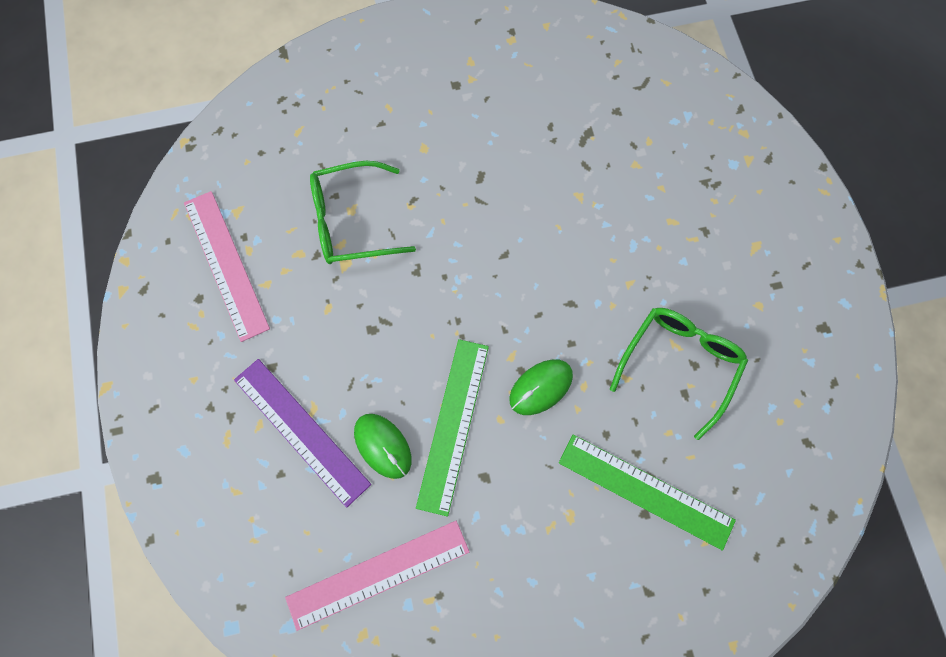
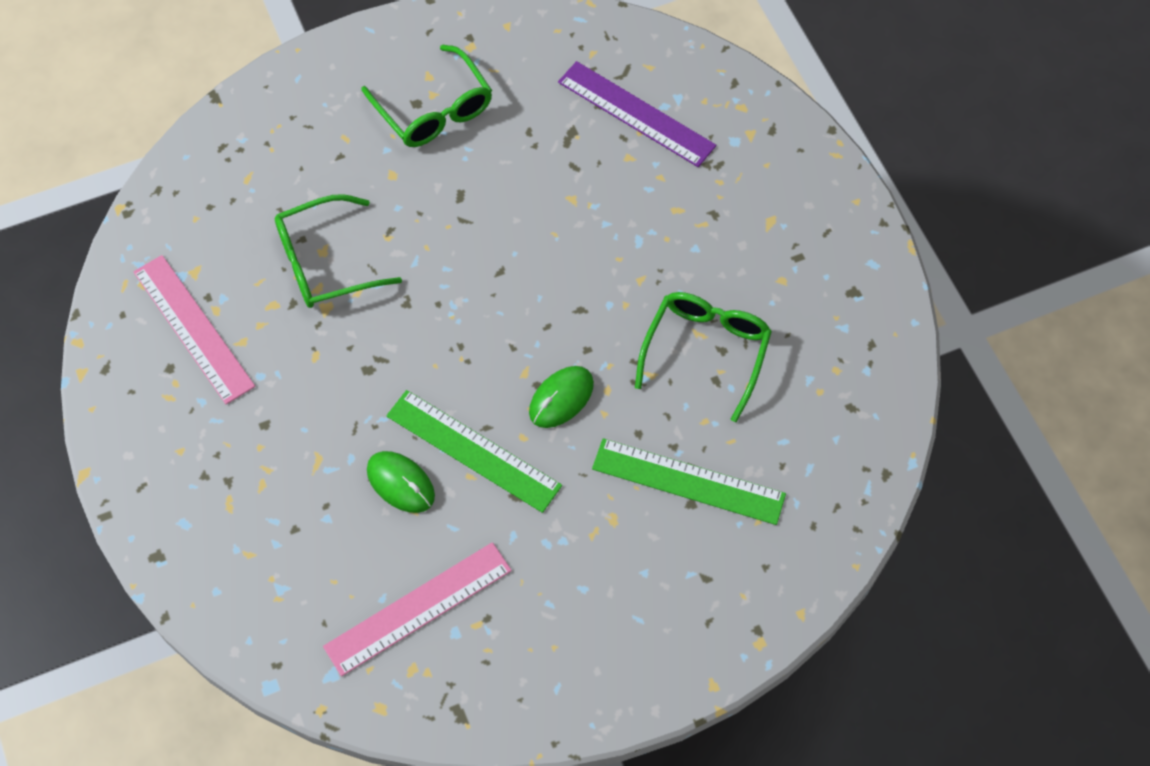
camera: 10 degrees left, 10 degrees down
purple ruler [234,359,371,508] -> purple ruler moved to [558,61,716,167]
green ruler [416,339,489,517] -> green ruler turned 60 degrees counterclockwise [386,390,562,513]
none -> green glasses [361,45,492,147]

